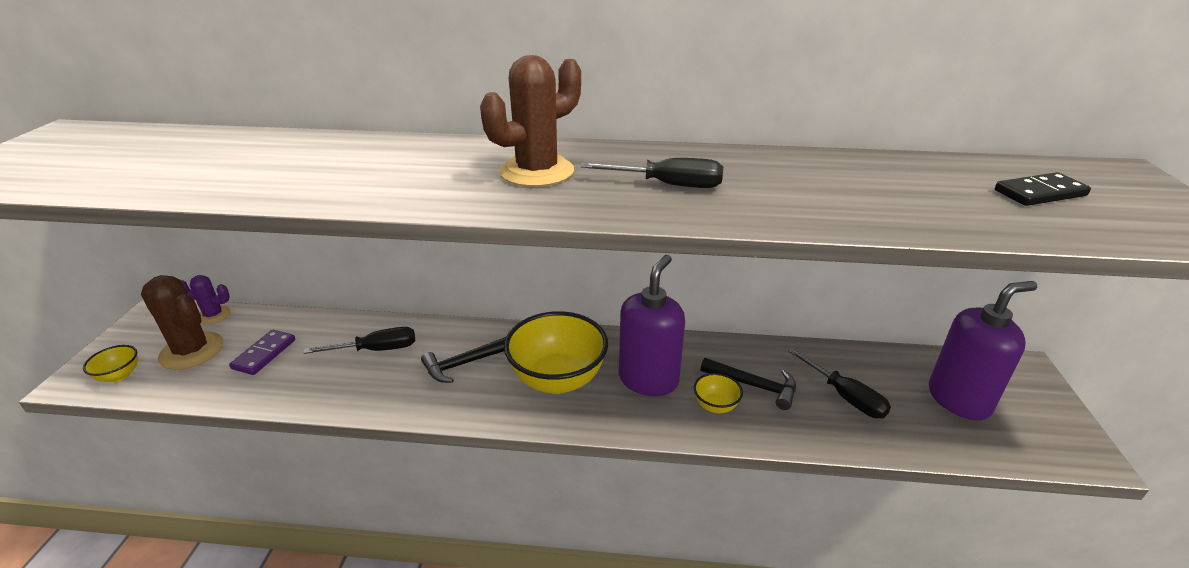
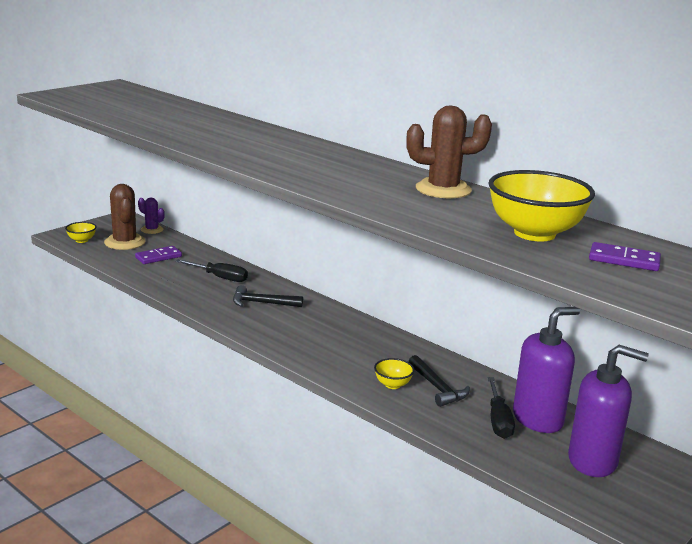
camera: 35 degrees right, 10 degrees down
brown cactus [480,55,581,187] -> brown cactus moved to [406,105,492,199]
yellow bowl [504,311,608,394] -> yellow bowl moved to [488,170,595,242]
black screwdriver [581,158,723,188] -> none
purple soap dispenser [619,255,685,396] -> purple soap dispenser moved to [513,307,580,433]
black domino [995,172,1091,206] -> purple domino [589,242,661,271]

